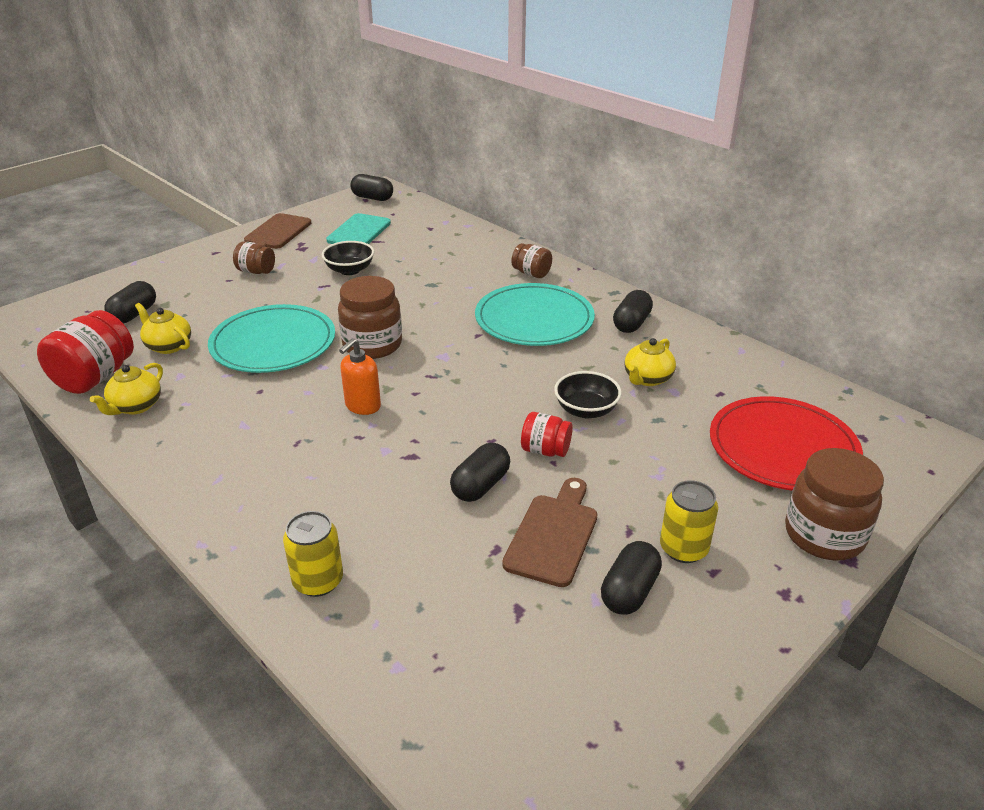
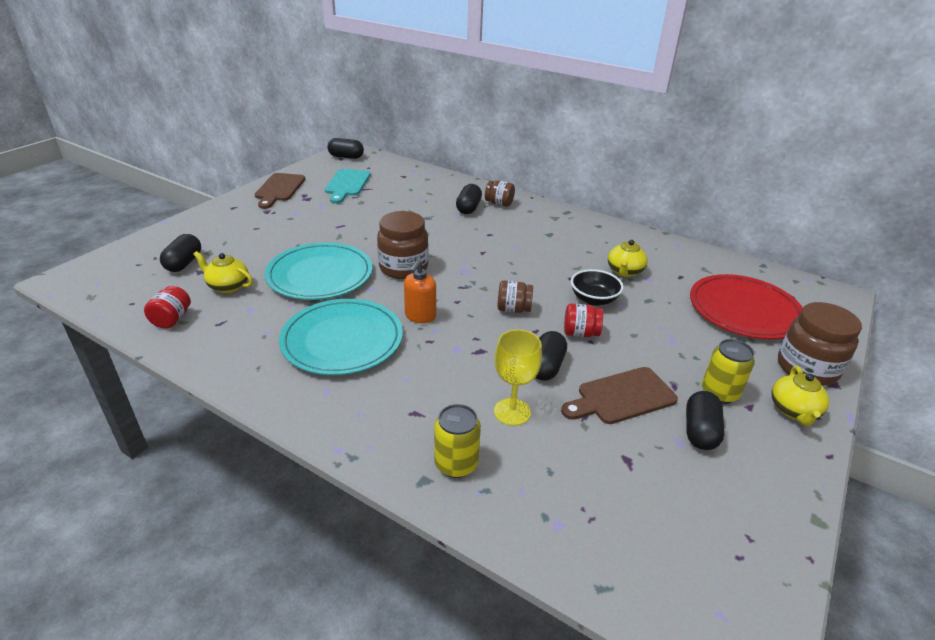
camera: 15 degrees left, 0 degrees up
red jar [37,310,134,394] -> red jar [144,286,191,329], size x0.57
yellow teapot [90,363,163,415] -> yellow teapot moved to [771,366,829,426]
brown jar [233,241,275,274] -> brown jar moved to [497,281,533,313]
black bowl [322,241,374,275] -> none
turquoise plate [475,283,595,346] -> turquoise plate moved to [279,299,403,375]
brown cutting board [502,478,597,587] -> brown cutting board turned 120 degrees counterclockwise [561,367,678,424]
black capsule [613,290,653,333] -> black capsule moved to [456,184,482,214]
none -> yellow goblet [494,330,542,426]

